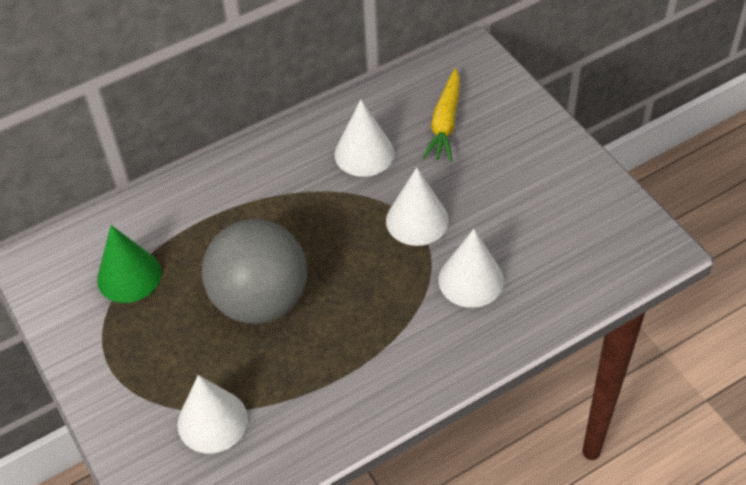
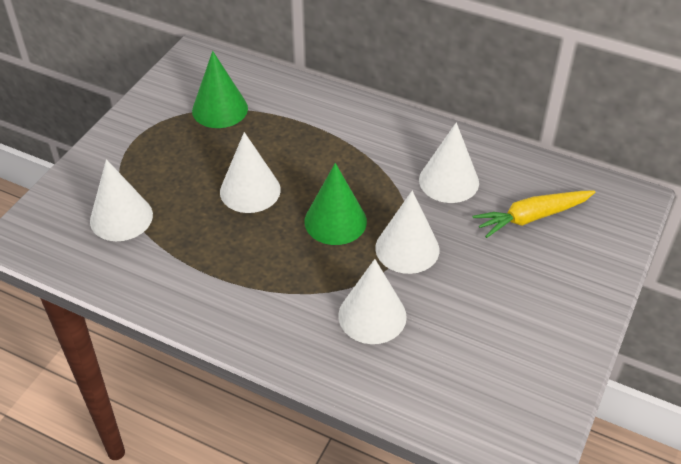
camera: 55 degrees right, 5 degrees down
grey ball [202,219,307,324] -> white cone [220,132,281,213]
none -> green cone [304,163,367,245]

